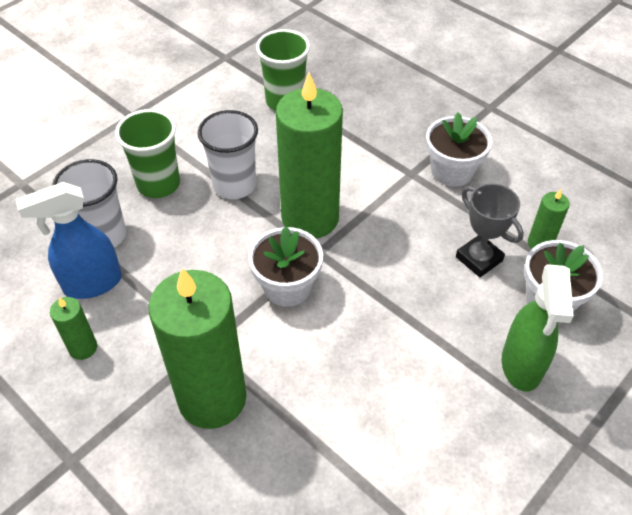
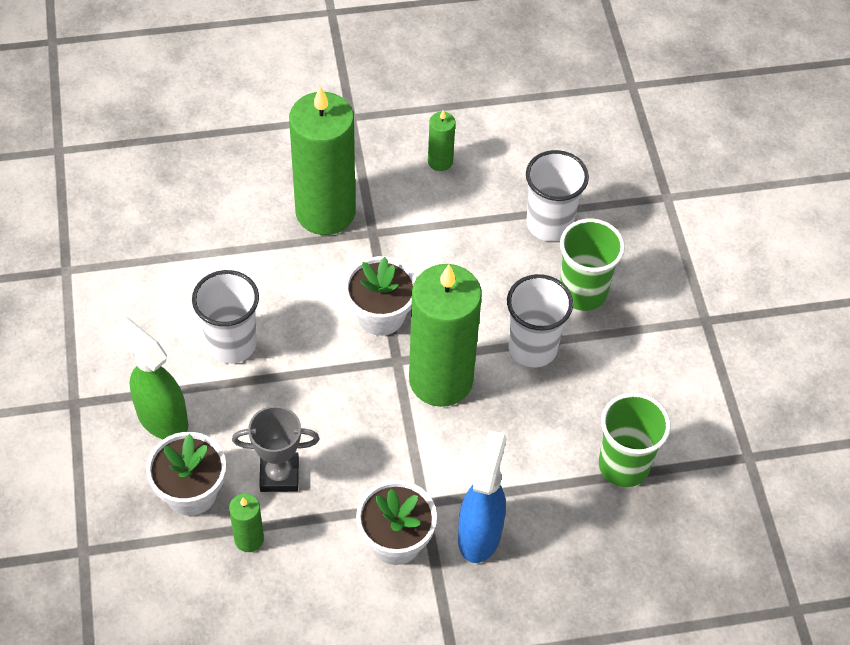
camera: 125 degrees right, 5 degrees up
blue spray bottle [16,182,122,299] -> blue spray bottle moved to [458,430,506,563]
none -> white cup [192,270,259,364]

